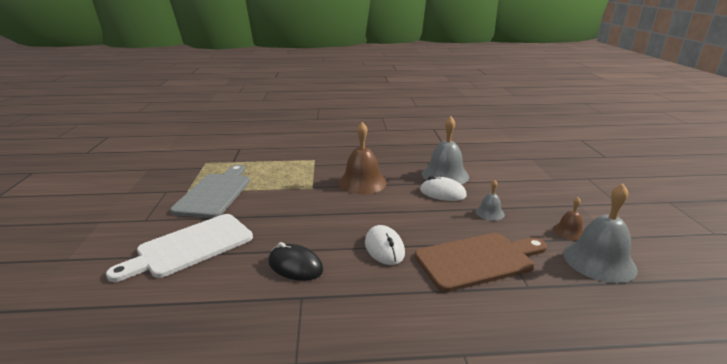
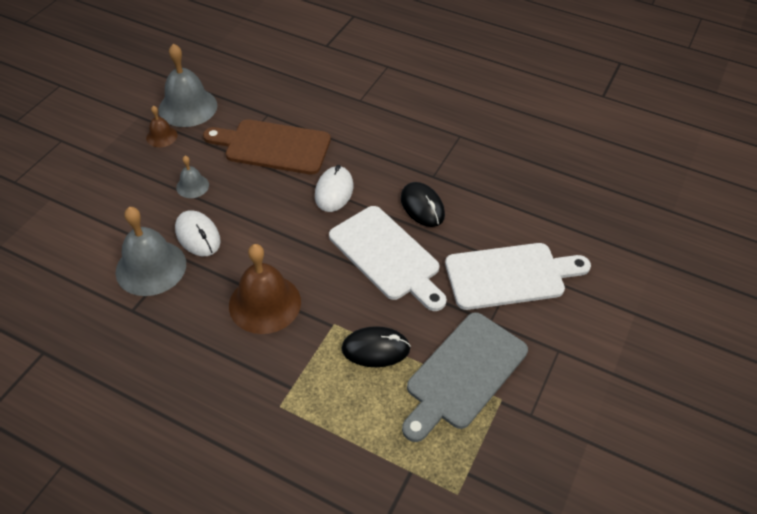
camera: 150 degrees left, 25 degrees up
none -> white cutting board [329,206,447,311]
none -> black mouse [341,326,411,367]

